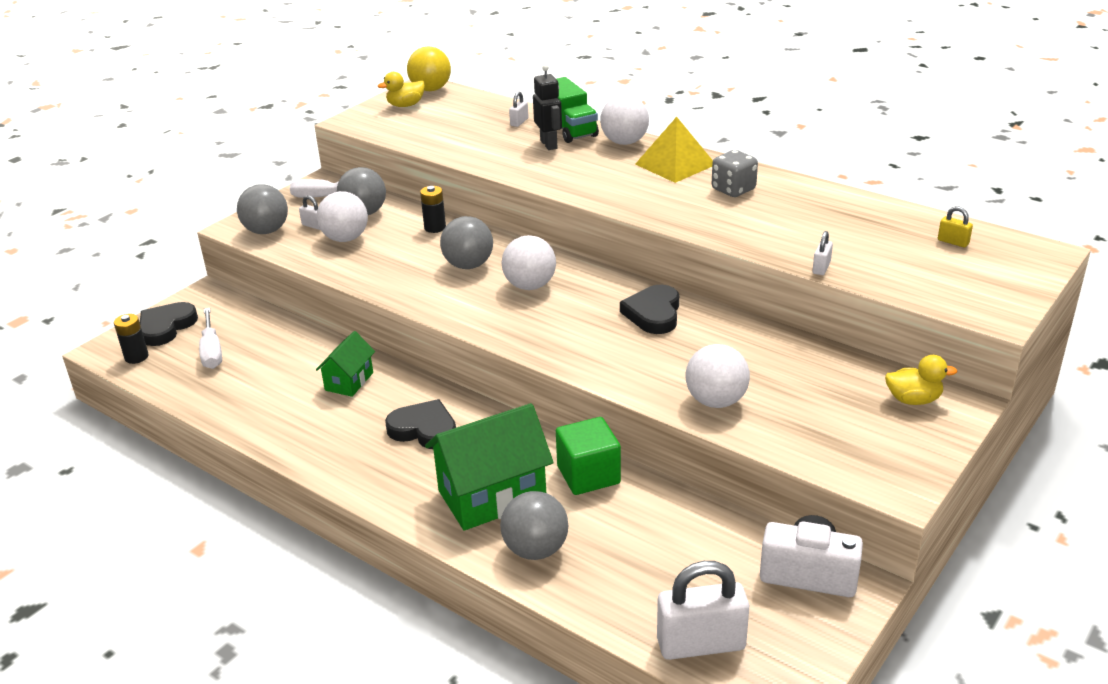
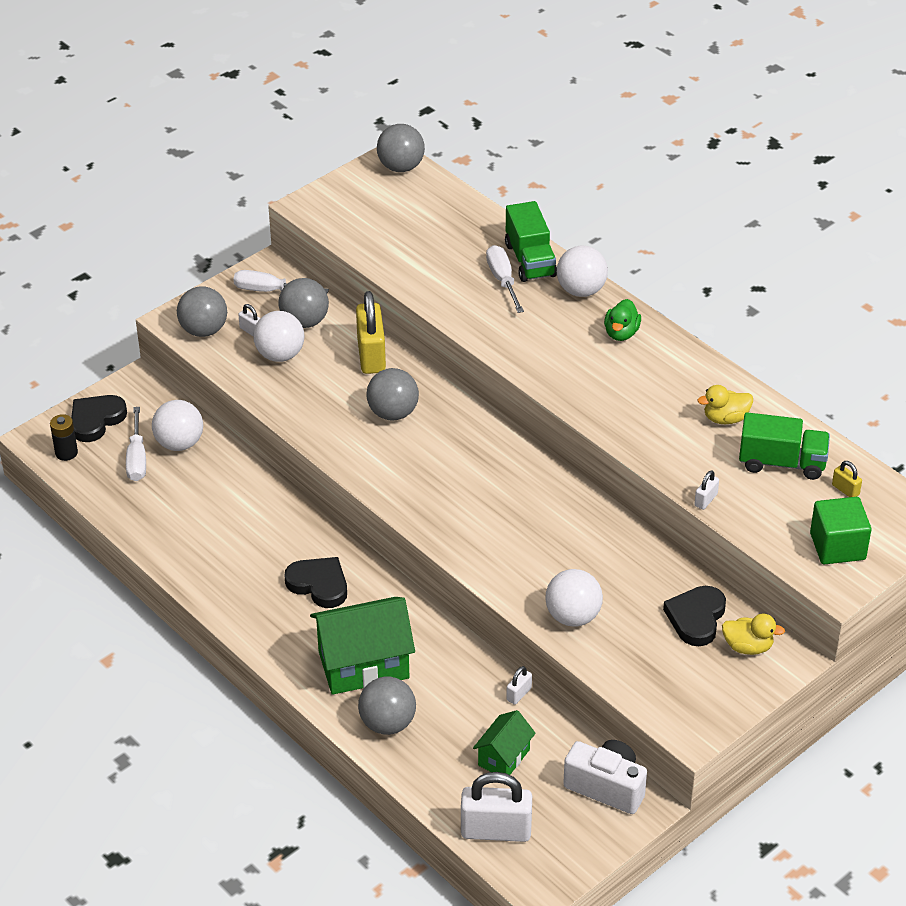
camera: 10 degrees right, 10 degrees up
green house [316,331,375,397] -> green house moved to [473,710,536,775]
yellow duck [378,72,425,107] -> yellow duck moved to [697,385,753,424]
yellow ball [407,46,451,91] -> grey ball [377,124,425,172]
black battery [420,186,446,233] -> yellow padlock [356,291,386,374]
white ball [501,235,556,290] -> white ball moved to [152,400,203,451]
white padlock [509,92,529,127] -> white padlock moved to [506,666,532,705]
black robot [533,65,562,150] -> white screwdriver [486,245,524,313]
green cube [556,417,621,495] -> green cube moved to [810,497,871,565]
black heart [620,285,679,334] -> black heart moved to [663,586,726,646]
yellow pyramid [635,117,713,183] -> green duck [604,299,641,341]
grey dice [712,150,758,197] -> none
none -> green truck [739,412,830,480]

